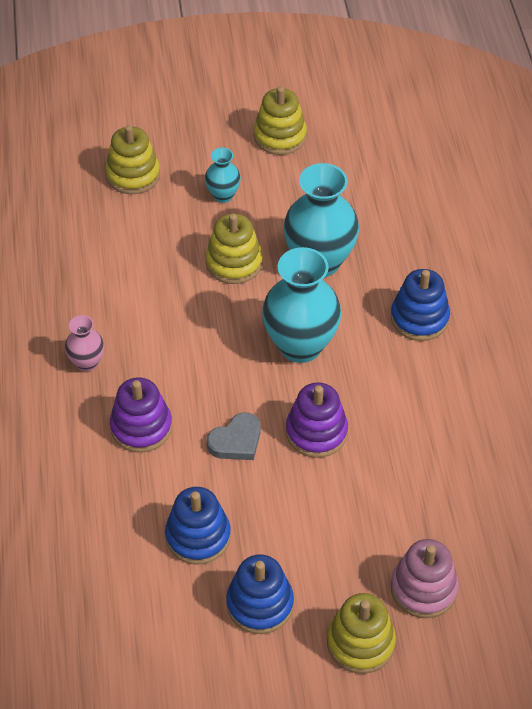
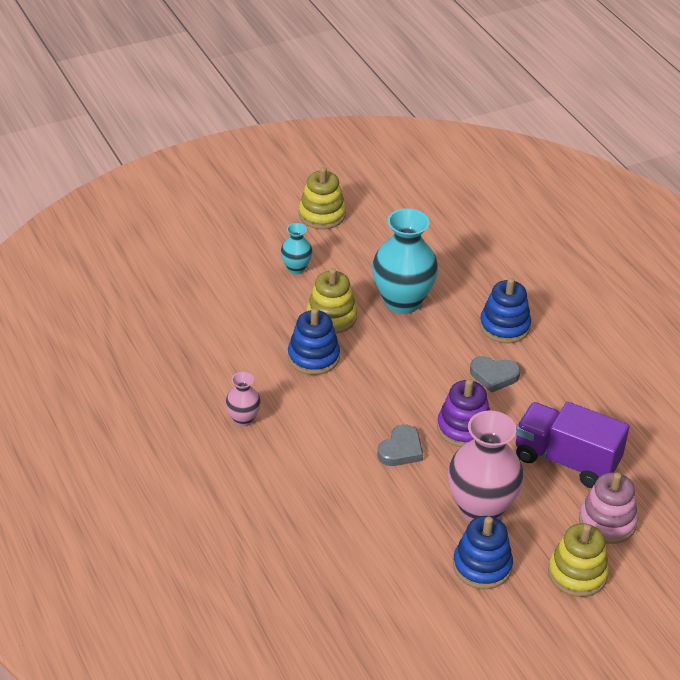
camera: 20 degrees left, 10 degrees down
yellow stacking toy [105,125,160,194] -> none
purple stacking toy [110,378,172,453] -> none
blue stacking toy [165,487,231,565] -> blue stacking toy moved to [288,308,340,375]
turquoise vase [262,247,341,363] -> none
none -> pink vase [448,410,524,522]
none -> grey heart [470,356,521,393]
none -> purple truck [516,402,630,488]

